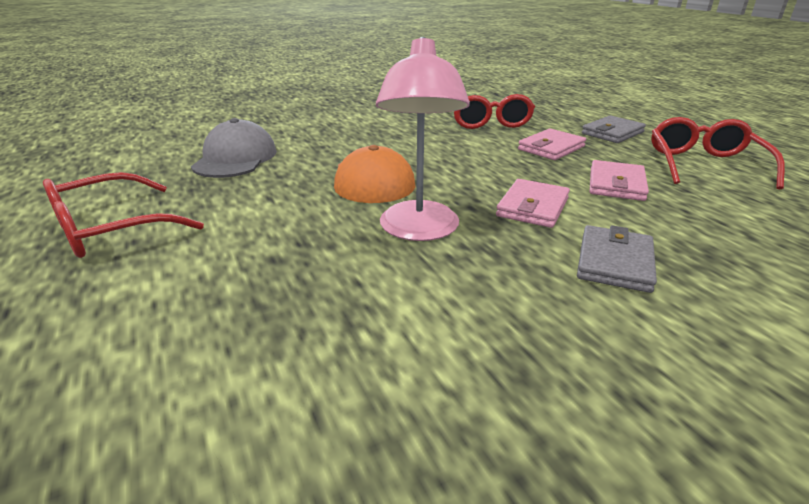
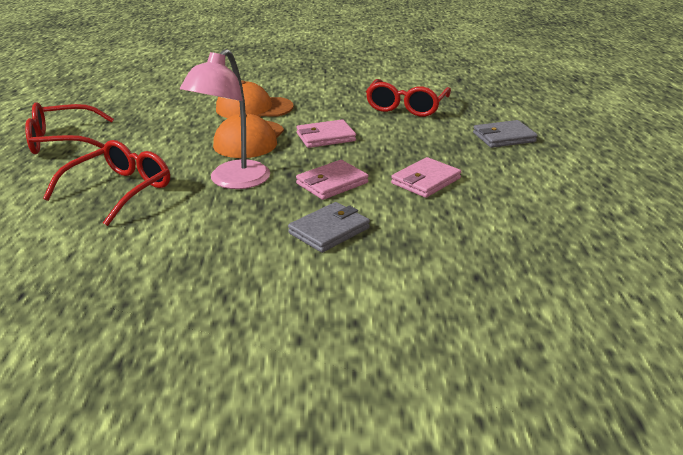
camera: 25 degrees right, 0 degrees up
grey cap [191,118,277,178] -> none
pink wallet [518,128,586,160] -> pink wallet moved to [296,119,356,148]
red glasses [651,117,785,189] -> red glasses moved to [43,140,170,226]
none -> orange cap [216,80,294,118]

